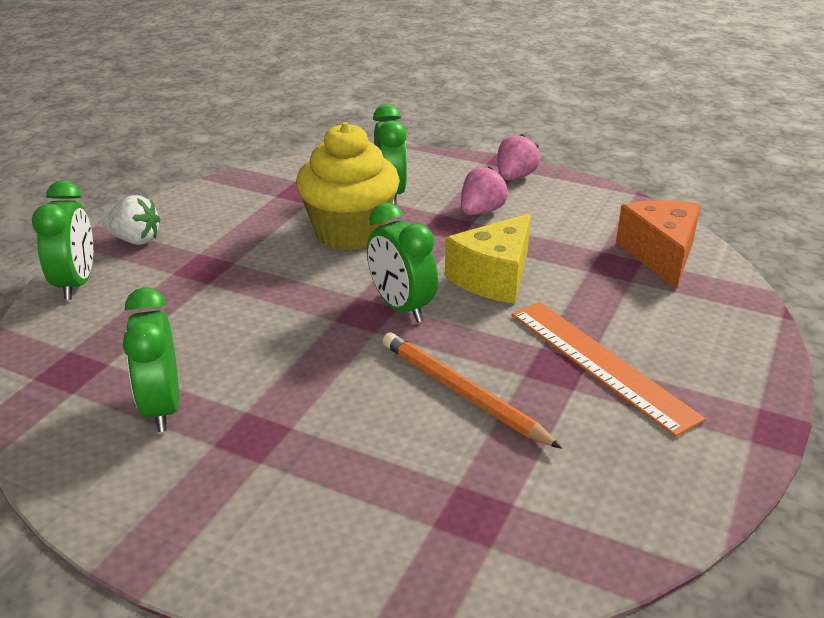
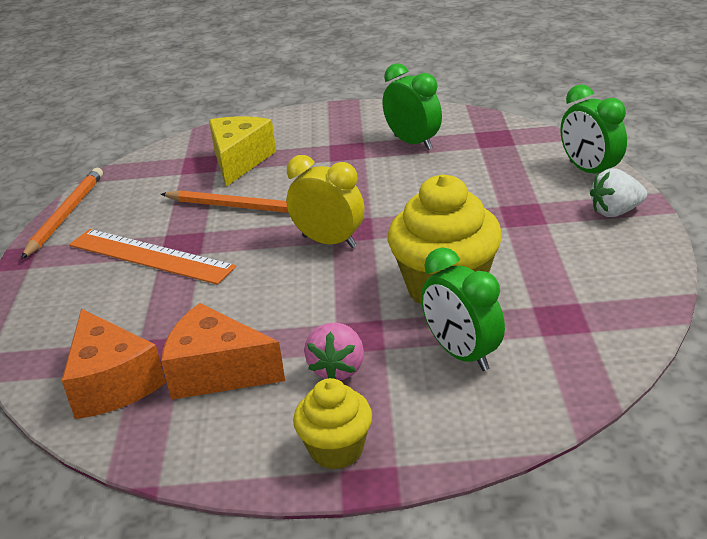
camera: 155 degrees right, 0 degrees up
green clock [367,203,438,323] -> yellow clock [286,155,364,248]
yellow cheese [445,213,531,304] -> yellow cheese moved to [209,116,276,187]
pink strawberry [497,134,540,180] -> yellow cupcake [293,378,372,470]
none -> orange pencil [21,168,103,259]
none -> orange cheese [161,303,285,400]

